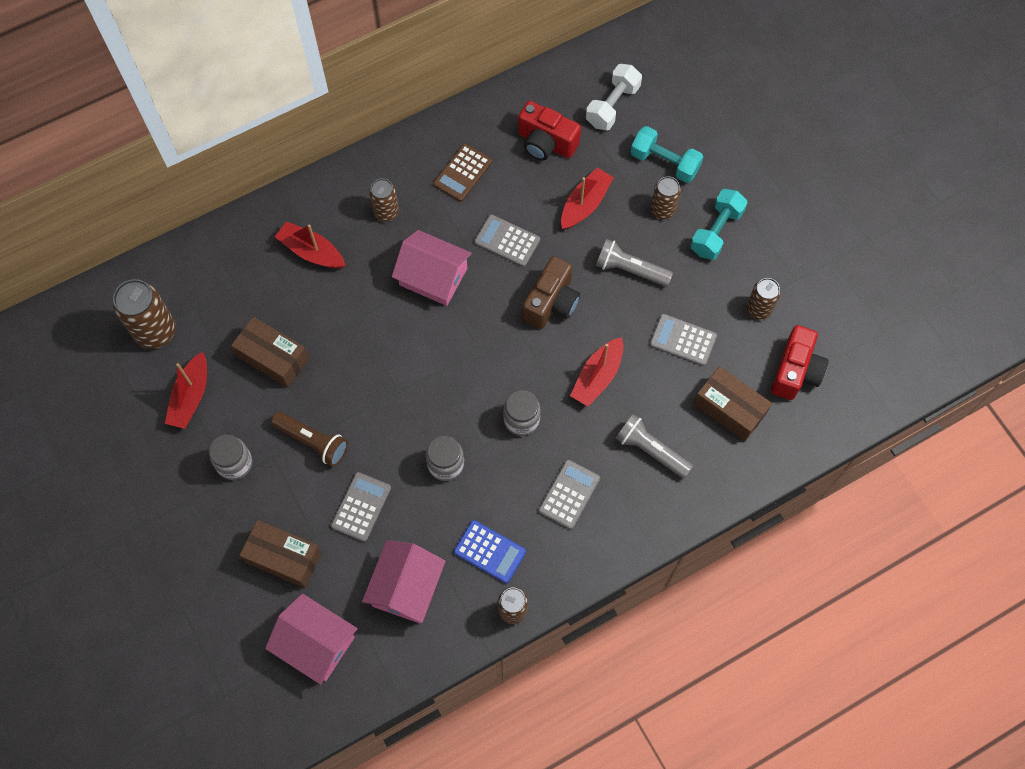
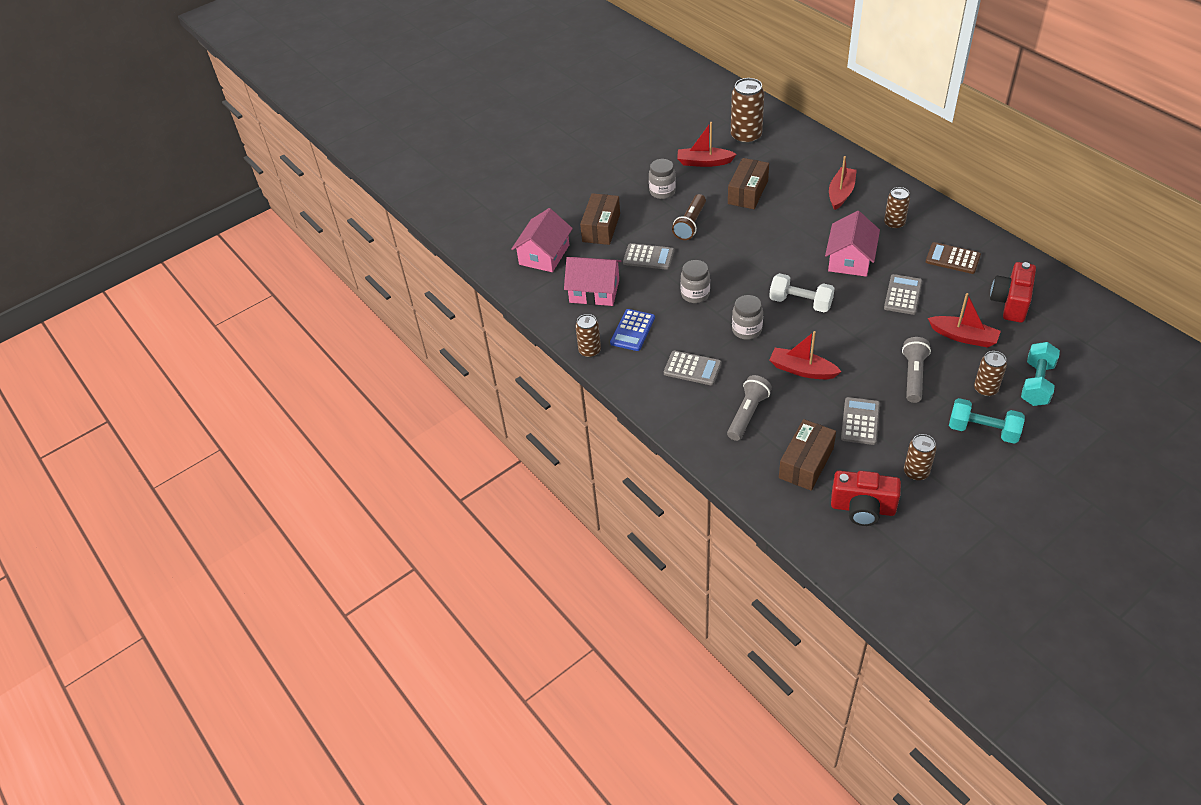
camera: 85 degrees right, 20 degrees down
brown camera [522,256,580,329] -> none
white dumbbell [586,64,642,130] -> white dumbbell moved to [769,273,835,312]

